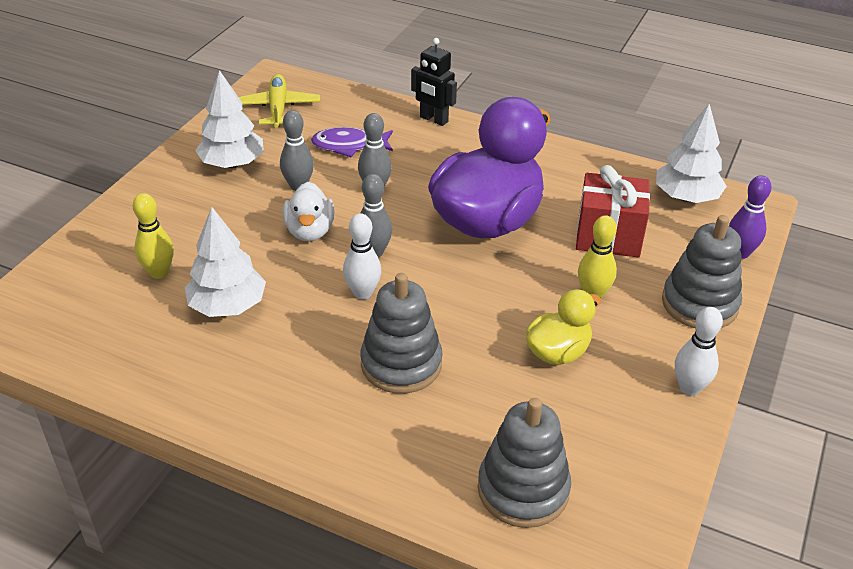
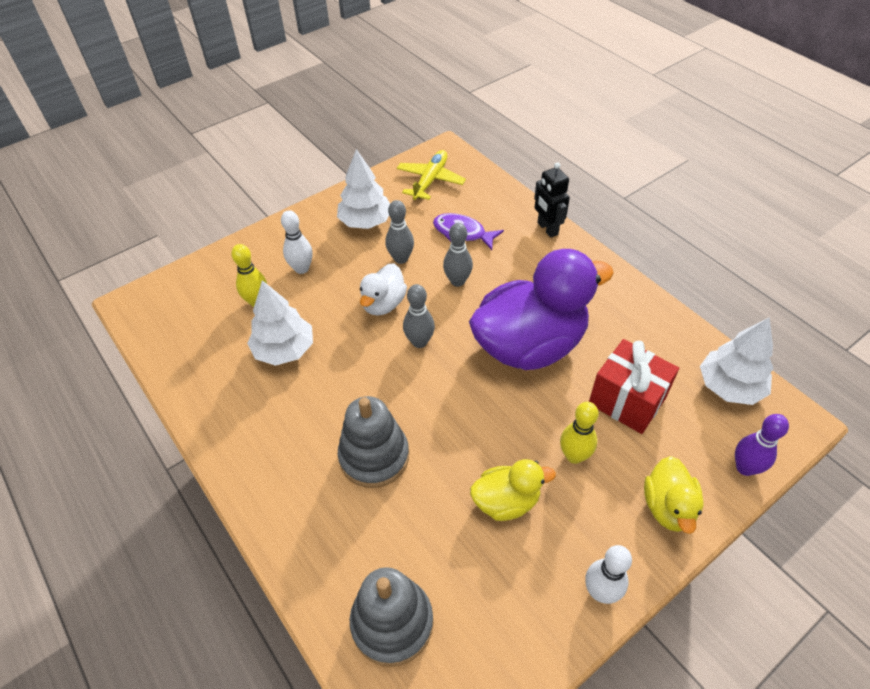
camera: 30 degrees right, 10 degrees up
white bowling pin [343,213,381,299] -> white bowling pin moved to [281,210,313,274]
grey stacking toy [662,215,742,328] -> yellow duck [644,456,704,534]

